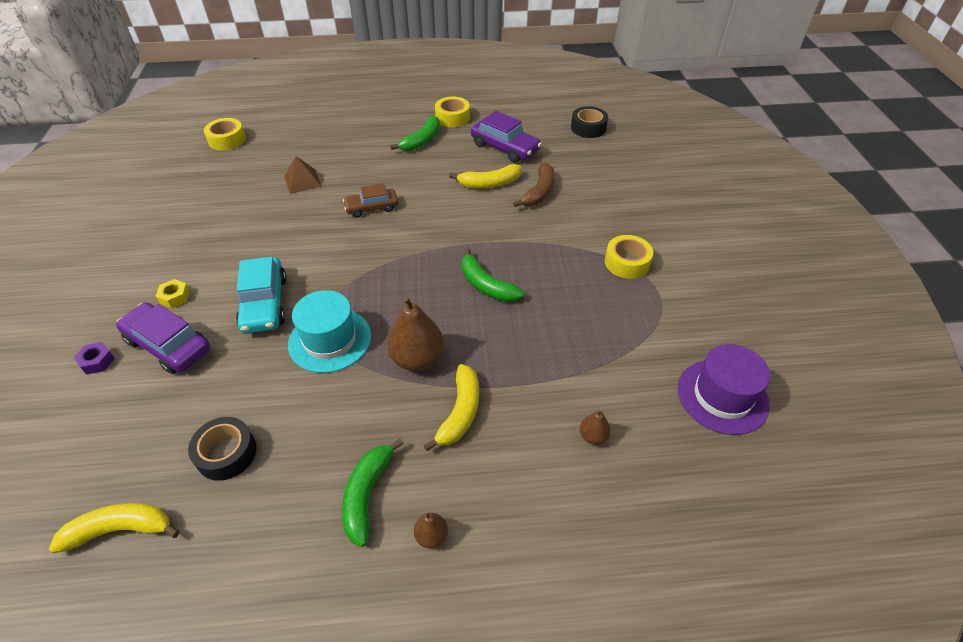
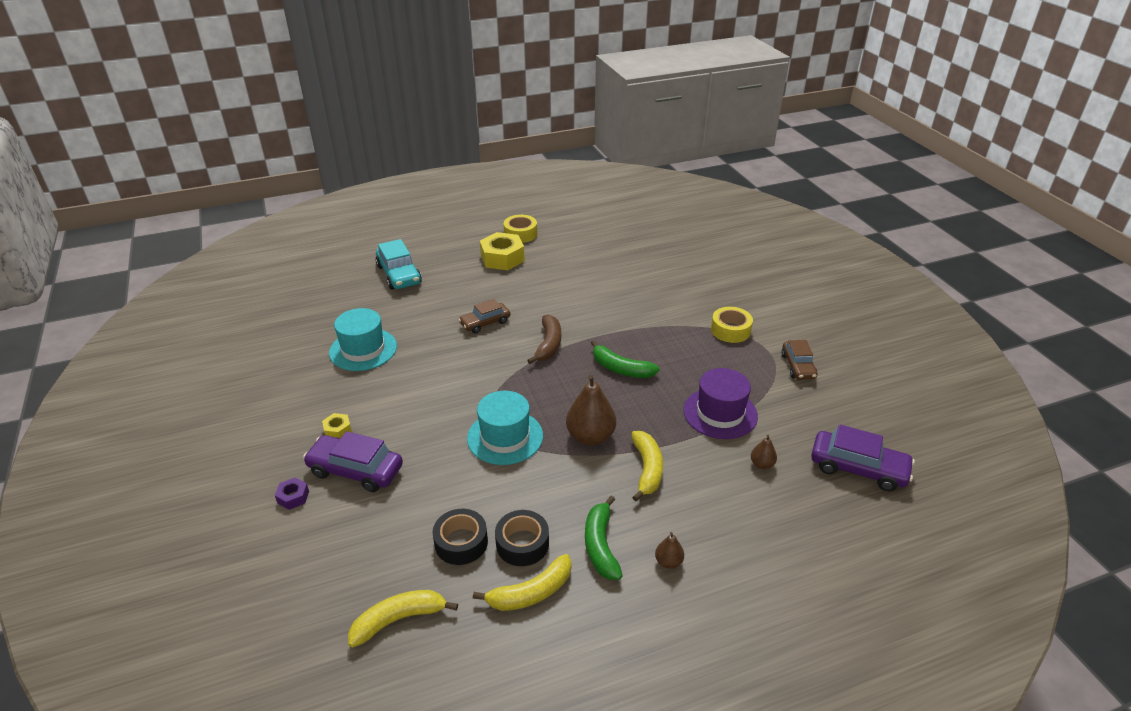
camera: 15 degrees left, 10 degrees down
yellow tape [204,118,246,151] -> none
turquoise car [236,257,287,334] -> turquoise car moved to [376,239,422,290]
brown pyramid [284,156,322,194] -> none
green banana [390,115,440,151] -> yellow nut [480,232,525,270]
yellow banana [449,164,522,188] -> yellow banana moved to [473,554,572,611]
purple car [471,111,542,163] -> purple car moved to [811,424,915,491]
brown banana [513,163,555,207] -> brown banana moved to [527,314,561,364]
black tape [571,106,608,138] -> black tape moved to [495,510,549,566]
purple hat [678,344,771,435] -> purple hat moved to [683,368,758,439]
none -> turquoise hat [329,308,397,371]
none -> brown car [781,340,817,380]

